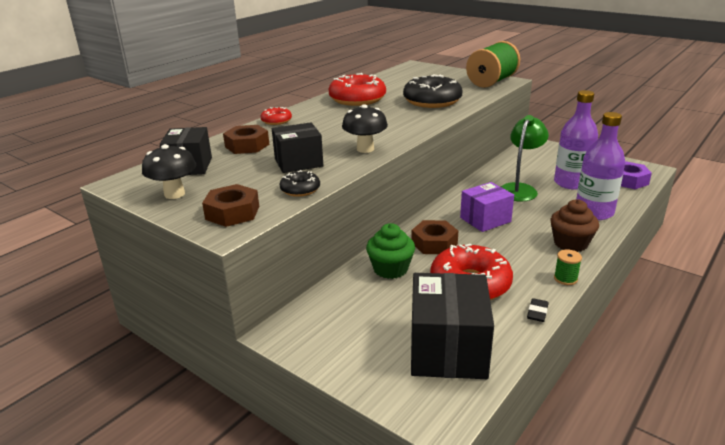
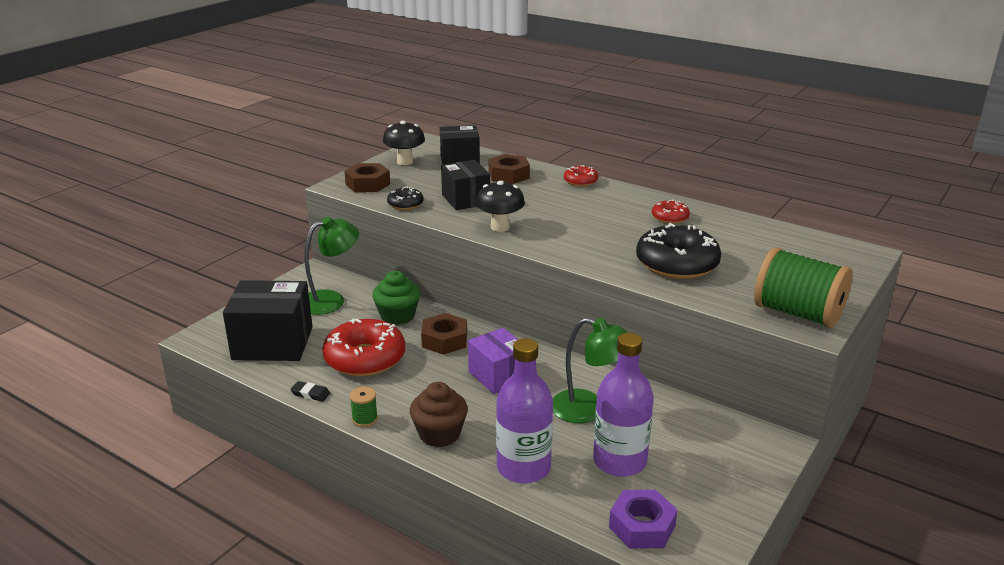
camera: 85 degrees right, 0 degrees up
red donut [329,73,386,106] -> red donut [652,200,690,224], size x0.50
none -> green lamp [304,217,359,315]

